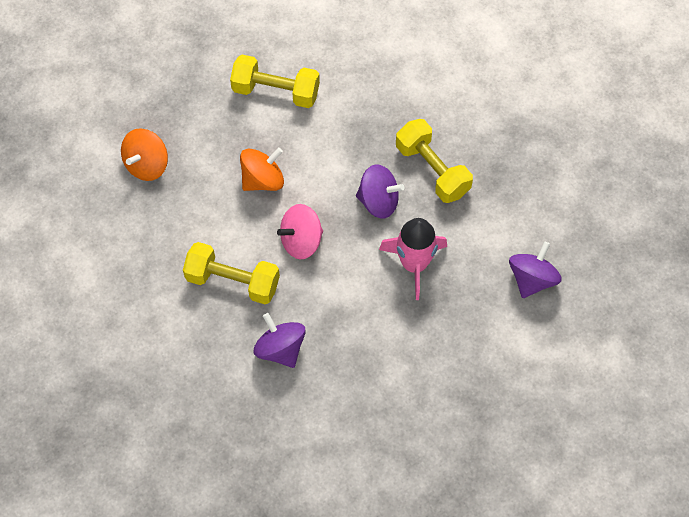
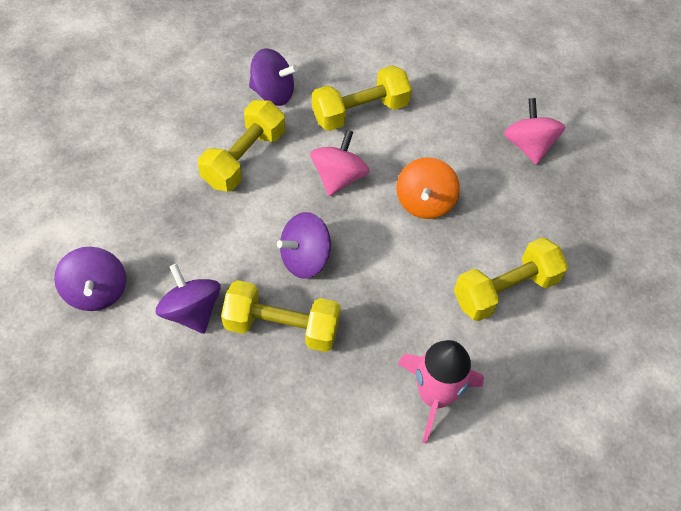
camera: 135 degrees right, 5 degrees down
orange spinning top [121,128,168,181] -> pink spinning top [504,98,565,165]
pink rocket [379,218,447,300] -> pink rocket moved to [398,340,484,443]
none -> purple spinning top [156,264,221,334]
none -> yellow dumbbell [198,100,285,192]

